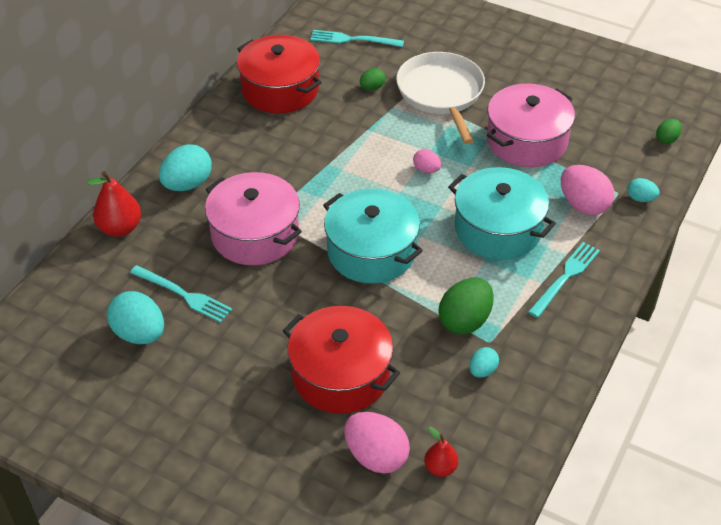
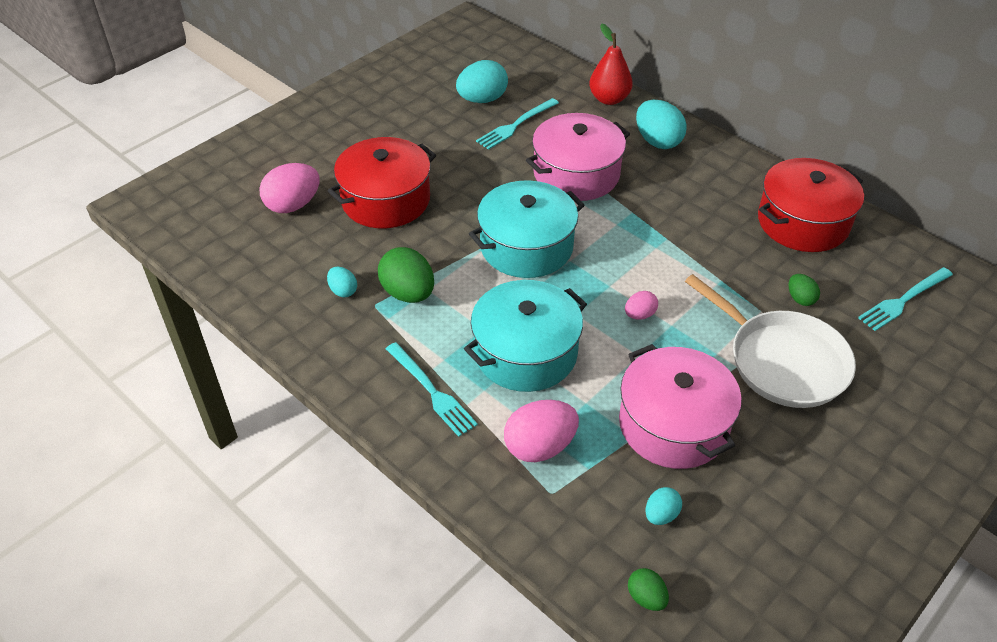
camera: 105 degrees right, 0 degrees up
turquoise fork [310,30,404,47] -> turquoise fork turned 150 degrees counterclockwise [858,267,953,331]
white pan [396,52,485,144] -> white pan turned 45 degrees clockwise [685,274,856,408]
red pear [424,427,458,477] -> none
turquoise egg [627,178,660,202] -> turquoise egg moved to [645,487,682,525]

